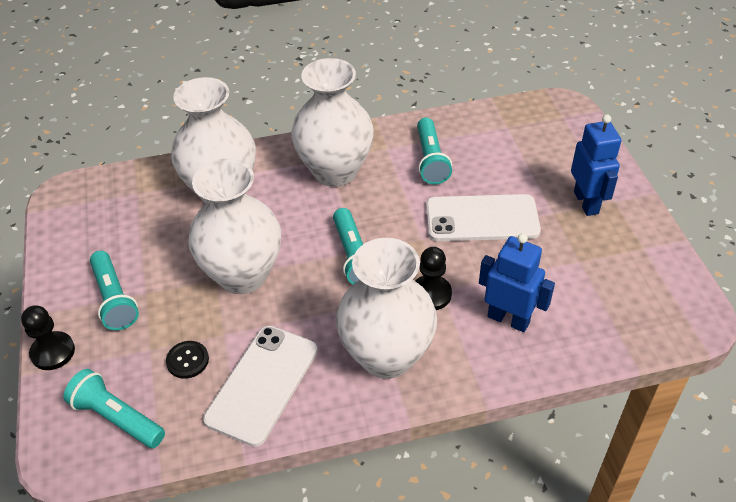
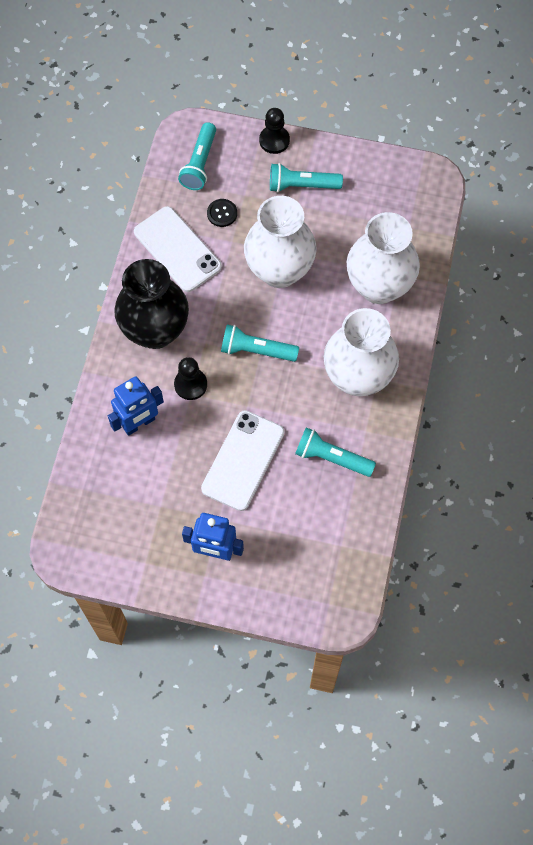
camera: 115 degrees right, 20 degrees up
turquoise flashlight [63,369,165,448] -> turquoise flashlight turned 135 degrees clockwise [178,122,216,190]
white vase [336,238,437,379] -> black vase [114,259,189,349]

